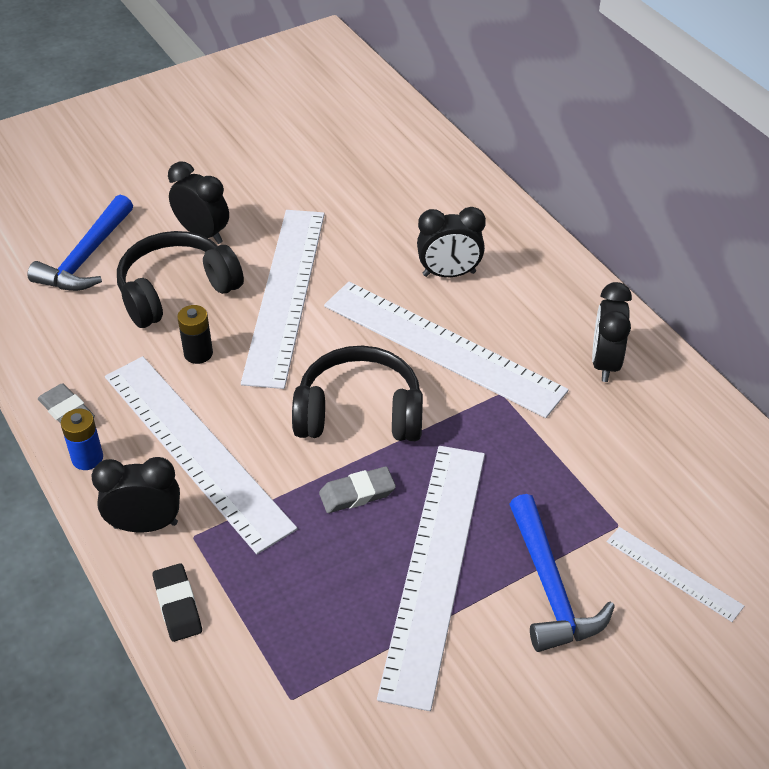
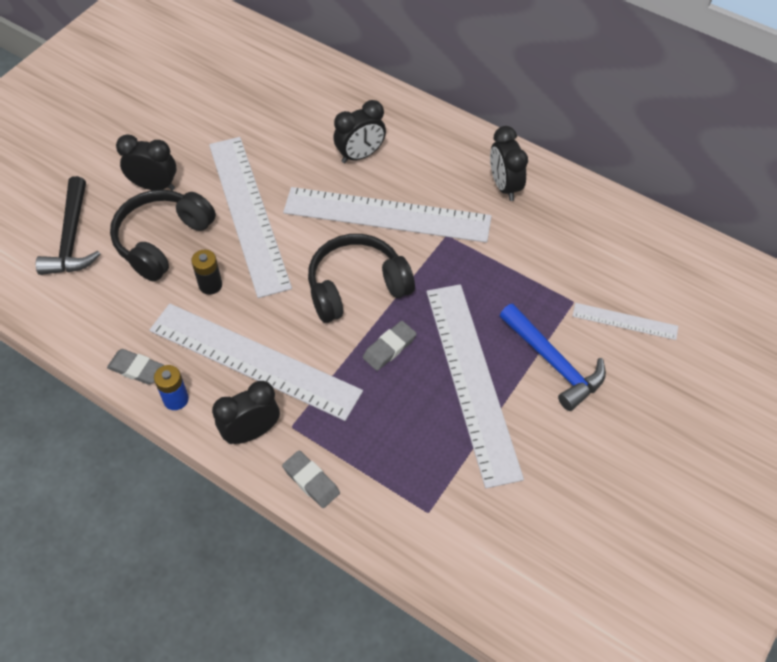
camera: 25 degrees left, 10 degrees up
blue hammer [27,195,133,291] -> black hammer [36,176,100,275]
black eraser [153,563,202,642] -> grey eraser [282,450,340,508]

